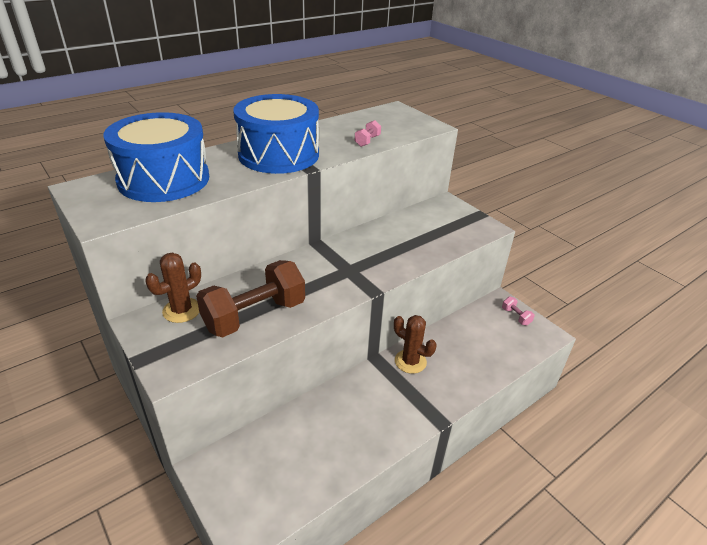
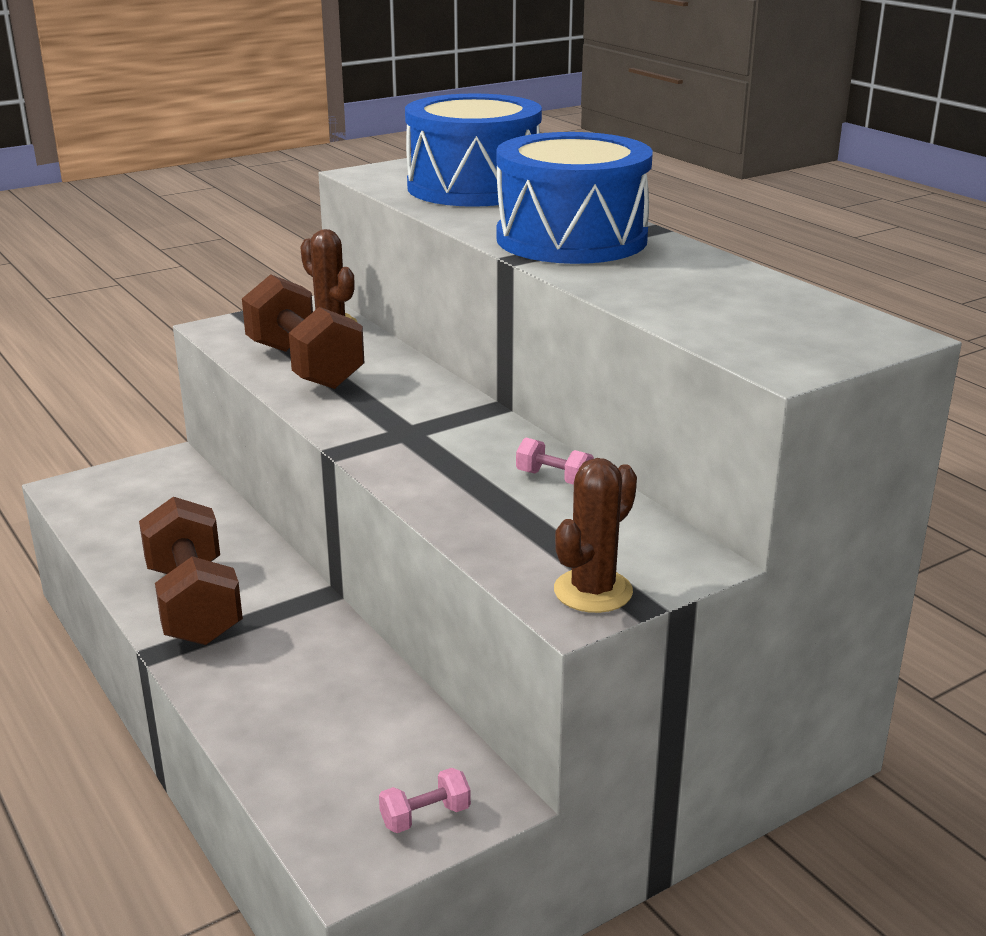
camera: 95 degrees right, 10 degrees down
pink dumbbell [355,120,381,147] -> pink dumbbell moved to [516,438,594,485]
brown cactus [394,315,437,374] -> brown cactus moved to [554,458,637,613]
none -> brown dumbbell [139,497,243,645]

